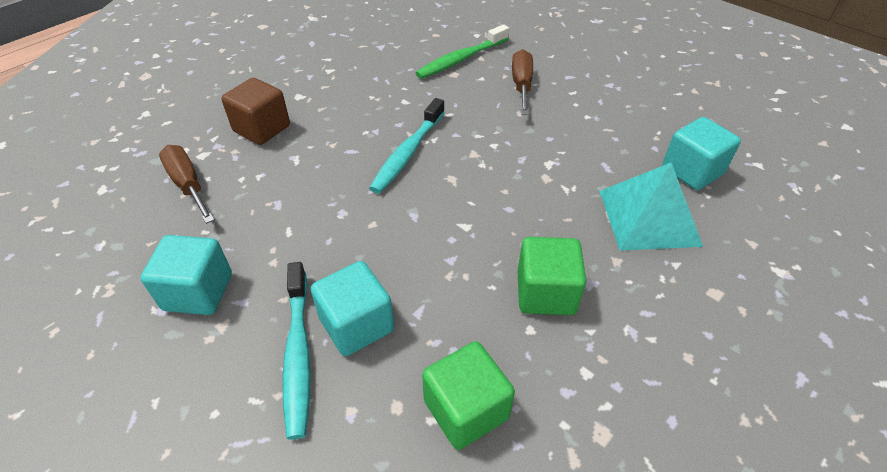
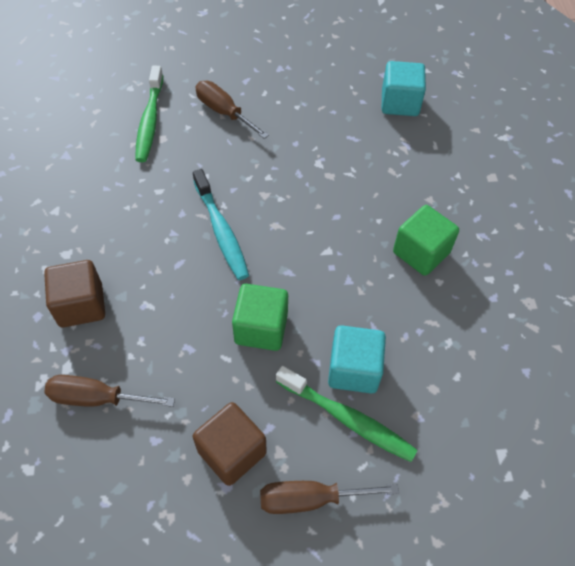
camera: 50 degrees left, 10 degrees up
turquoise cube [140,235,232,315] -> brown cube [193,402,267,486]
turquoise toothbrush [282,262,311,440] -> green toothbrush [276,366,418,462]
green cube [422,341,515,450] -> green cube moved to [232,284,288,351]
turquoise pyramid [599,163,703,251] -> none
none -> brown screwdriver [260,481,399,514]

